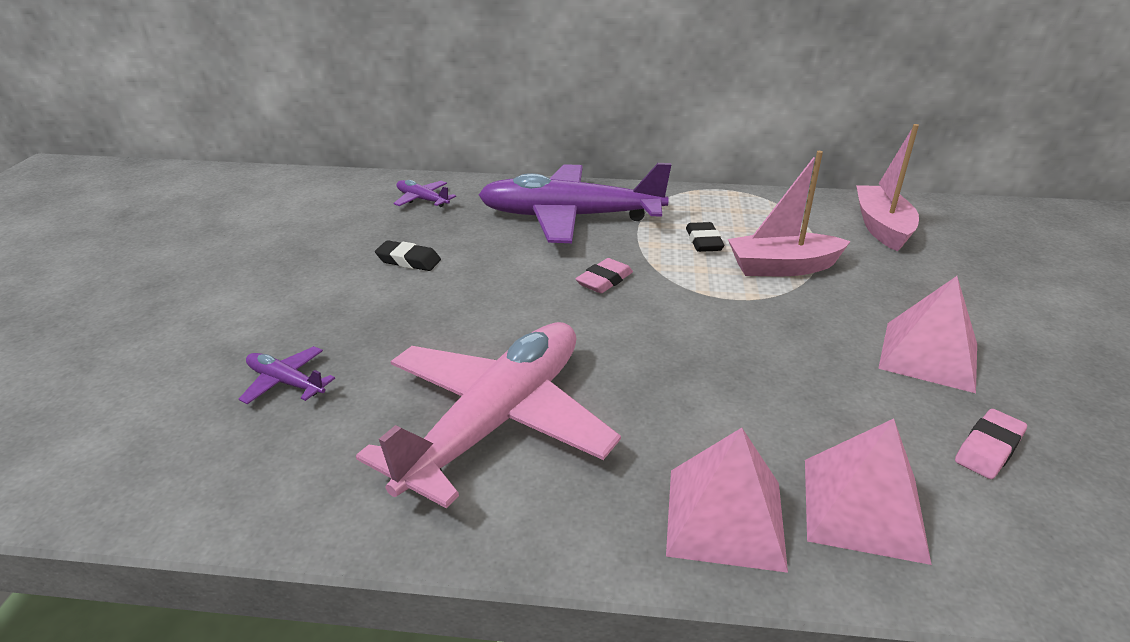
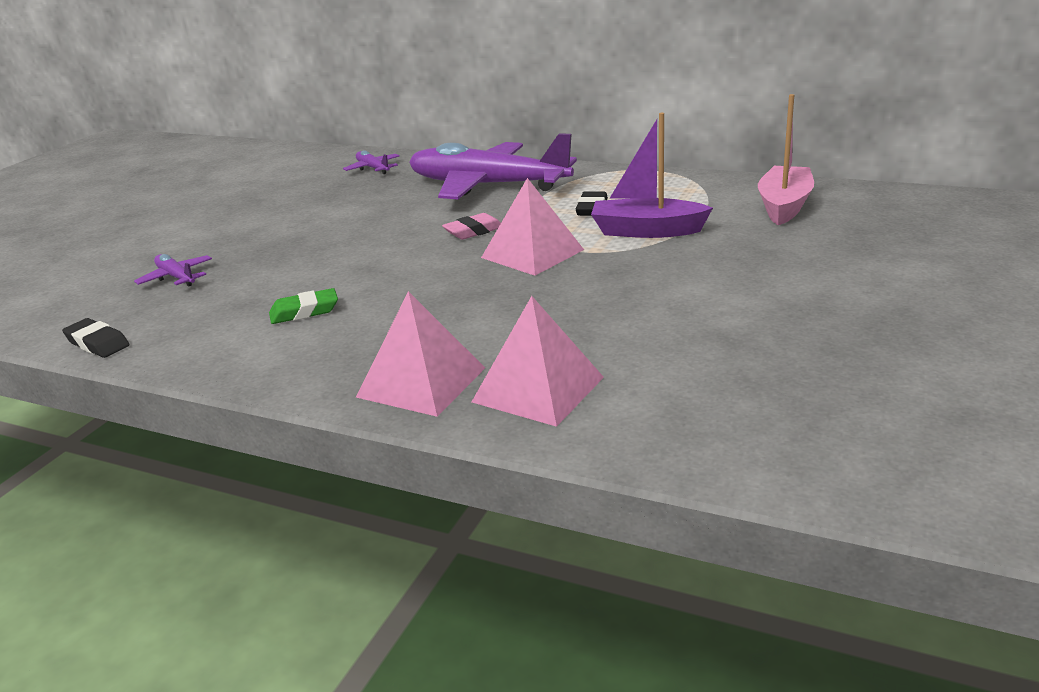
camera: 20 degrees right, 5 degrees down
pink plane [356,322,621,509] -> green eraser [269,288,338,324]
black eraser [375,240,441,271] -> black eraser moved to [62,318,130,358]
pink boat [728,151,851,276] -> purple boat [591,113,713,238]
pink pyramid [878,276,977,393] -> pink pyramid moved to [481,178,584,276]
pink eraser [955,409,1027,479] -> none

